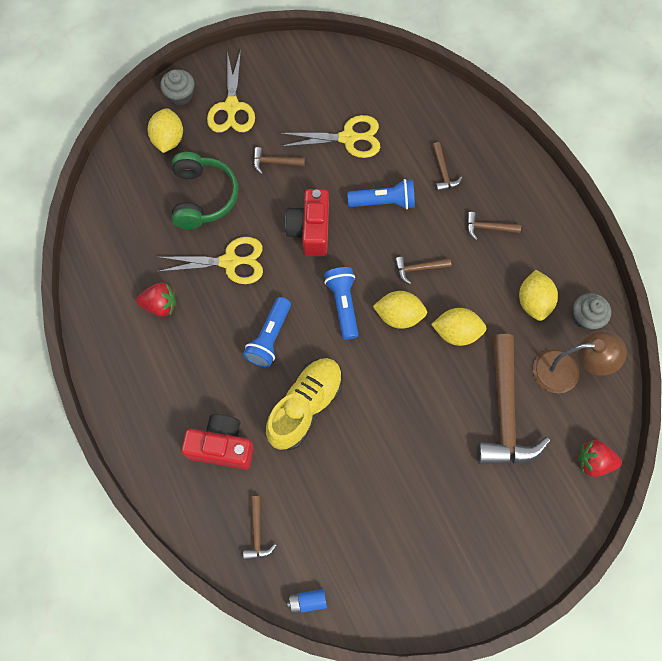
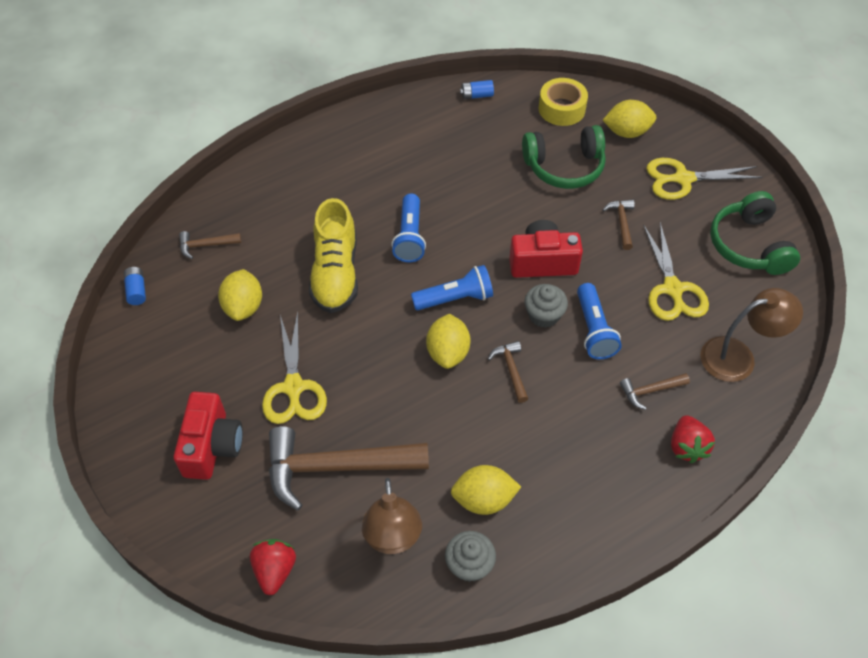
camera: 85 degrees right, 15 degrees down
red strawberry [136,283,176,317] -> red strawberry moved to [671,415,715,463]
yellow scissors [157,237,263,284] -> yellow scissors moved to [262,311,327,424]
grey cupcake [160,69,195,106] -> grey cupcake moved to [525,284,568,328]
red camera [181,414,254,470] -> red camera moved to [173,392,243,480]
blue flashlight [243,297,291,367] -> blue flashlight turned 105 degrees counterclockwise [391,194,426,263]
yellow shoe [266,358,343,450] -> yellow shoe turned 60 degrees clockwise [309,198,358,313]
yellow lemon [431,308,487,346] -> yellow lemon moved to [218,269,262,321]
brown hammer [467,212,521,240] -> none
none -> blue battery [460,80,494,99]
none -> yellow tape [539,78,588,126]
none -> brown lamp [701,288,803,382]
none -> green headphones [710,191,800,275]

